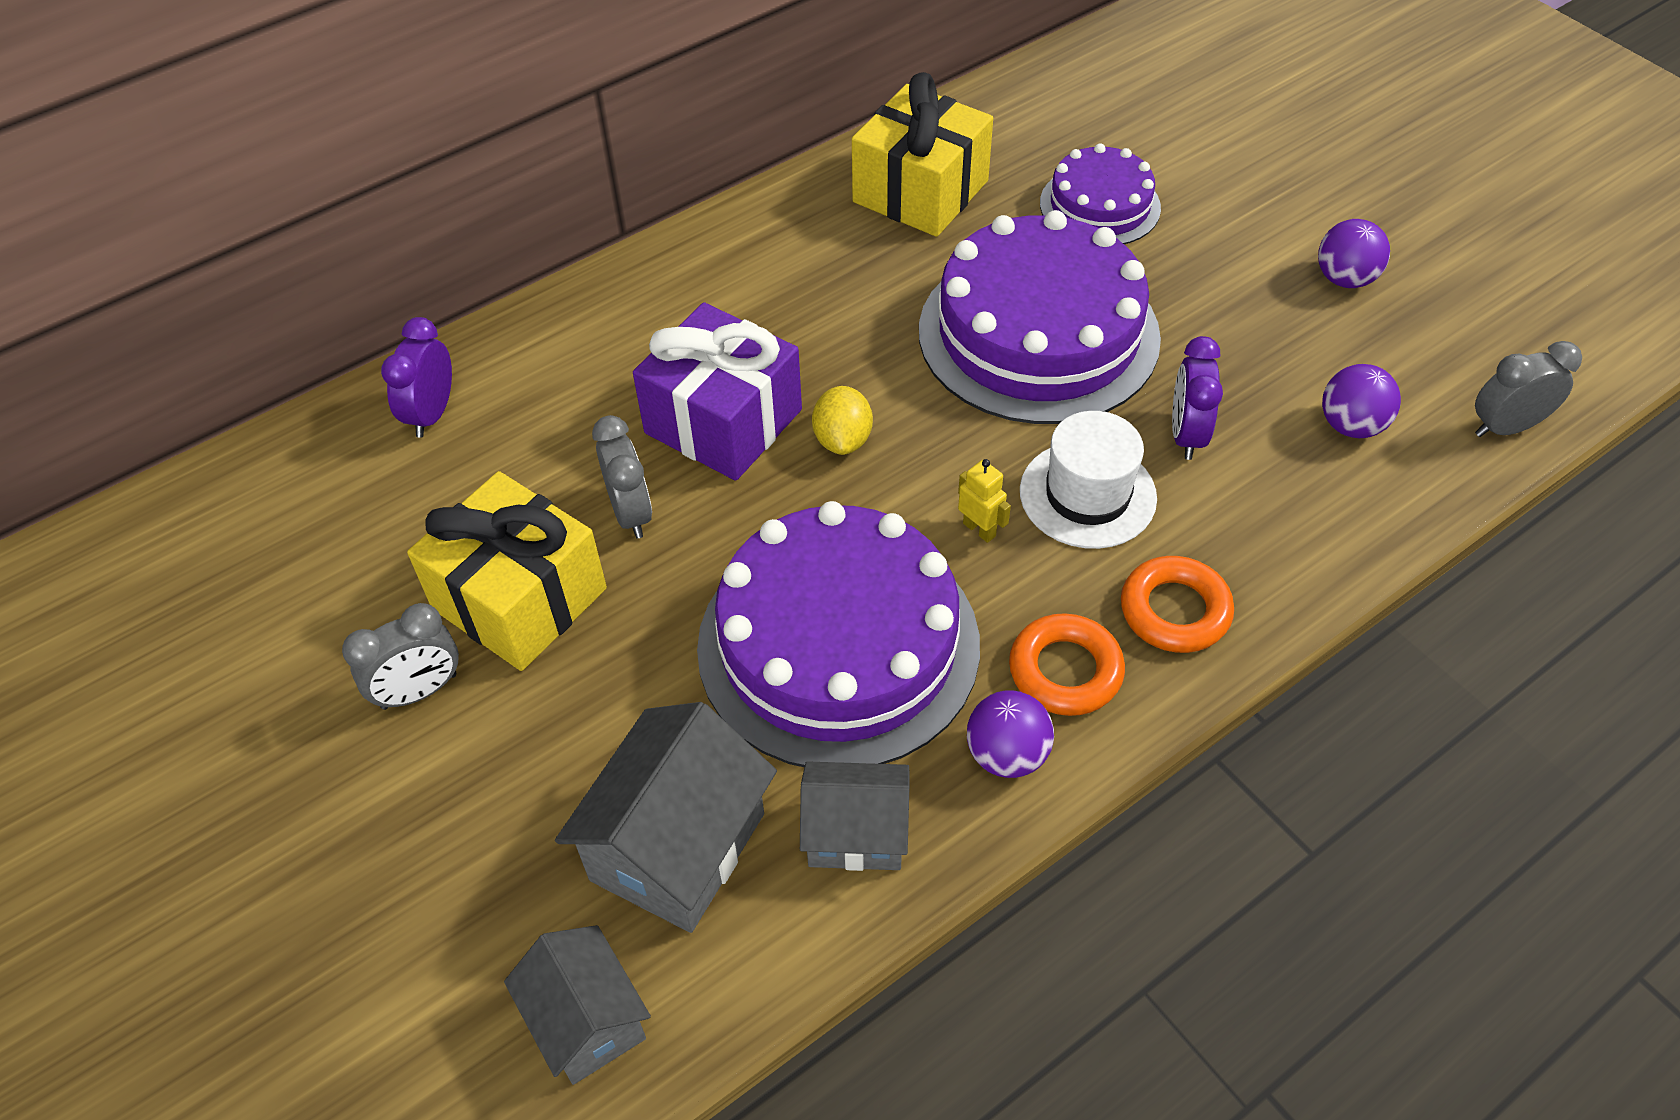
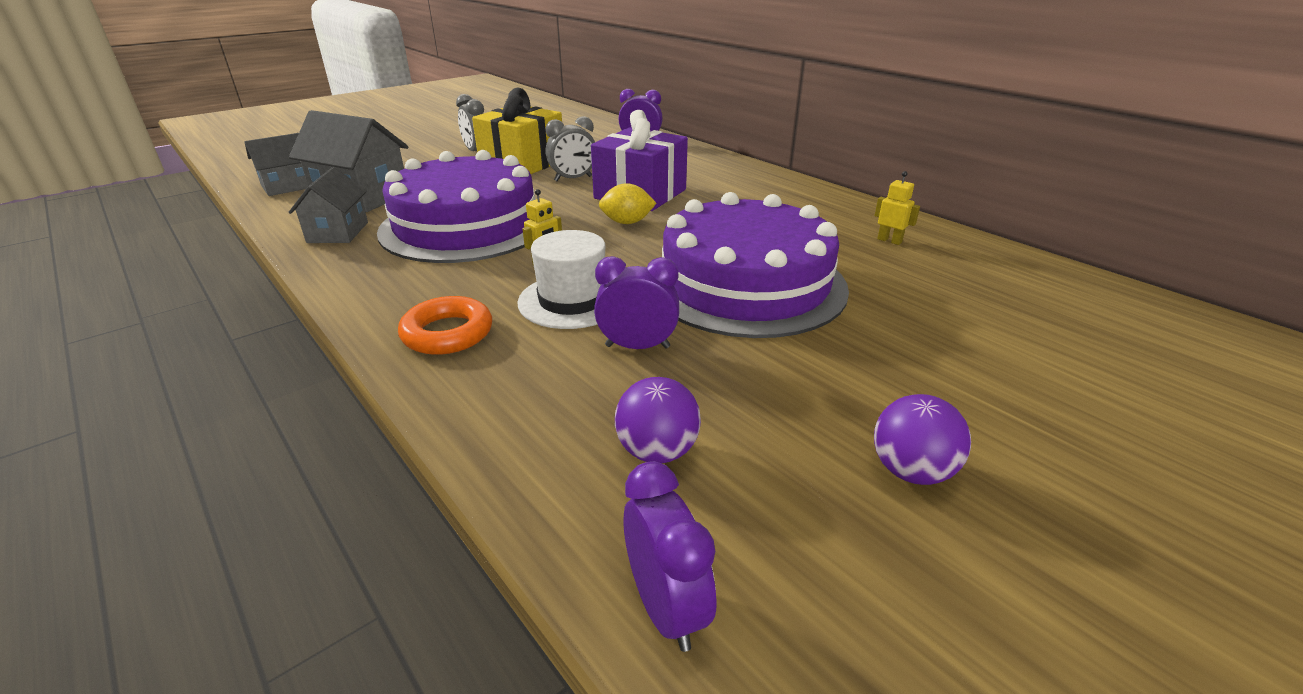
camera: 85 degrees right, 20 degrees down
yellow gift [852,72,993,237] -> yellow robot [874,171,920,245]
purple ball [967,690,1054,778] -> none
orange ring [1009,613,1125,716] -> none
purple cake [1040,143,1161,244] -> none
grey clock [1475,341,1582,437] -> purple clock [623,461,717,652]

